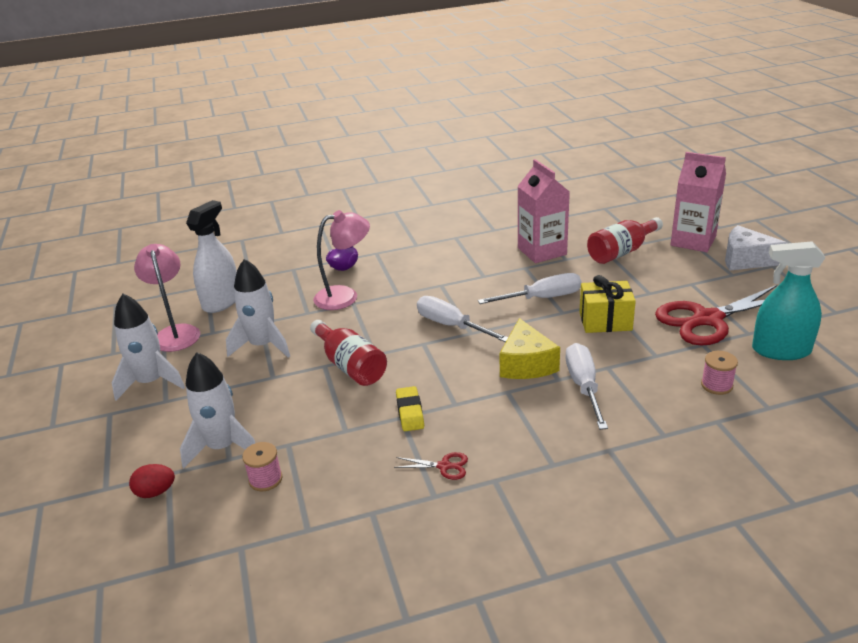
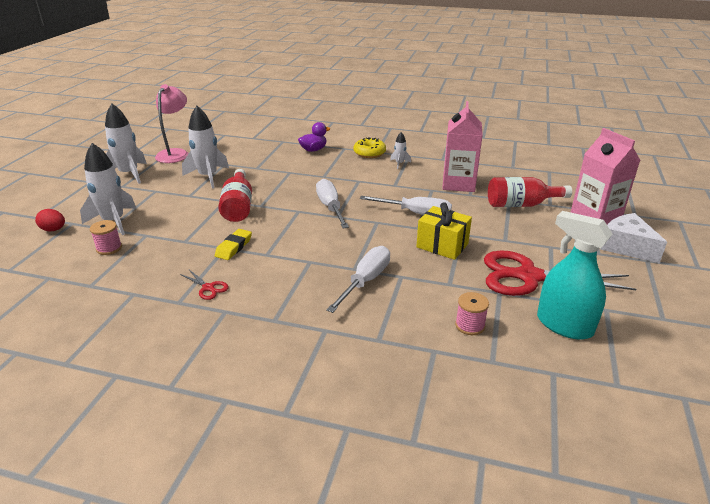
camera: 30 degrees right, 0 degrees up
white spray bottle [186,200,237,313] -> none
pink lamp [313,210,370,310] -> none
yellow cheese [499,318,560,379] -> none
none -> yellow donut [354,137,386,158]
none -> white rocket [390,132,411,169]

